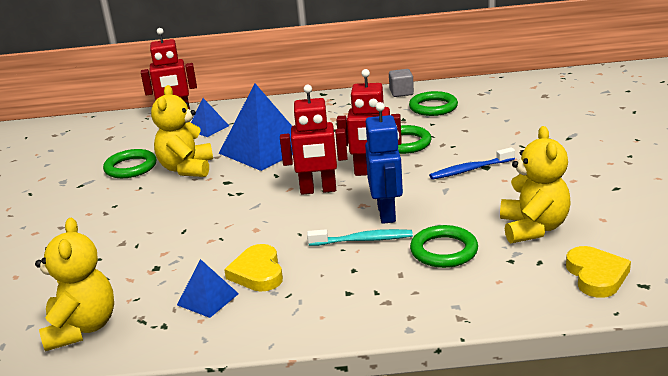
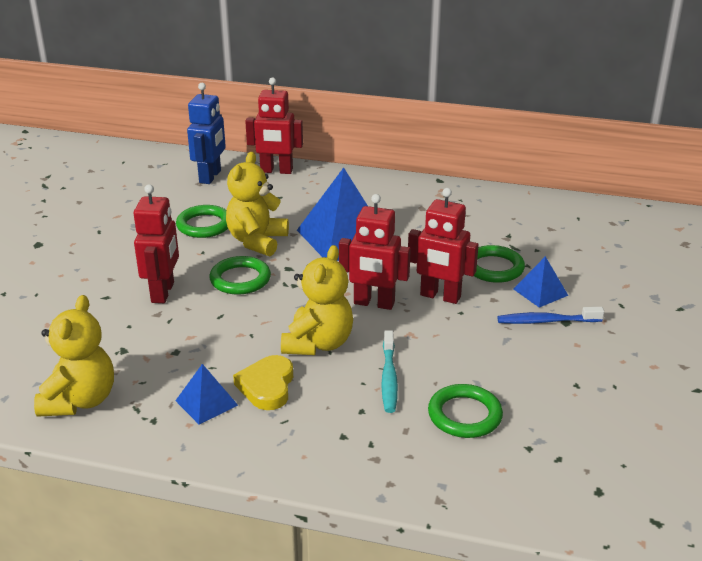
camera: 15 degrees right, 5 degrees up
blue pyramid [191,98,229,137] -> blue pyramid moved to [513,256,568,308]
turquoise toothbrush [307,229,413,246] -> turquoise toothbrush turned 75 degrees clockwise [381,330,398,413]
blue robot [365,102,403,224] -> blue robot moved to [187,83,226,184]
grey cube [389,69,414,97] -> none
green ring [409,91,458,116] -> green ring moved to [210,256,271,295]
yellow teddy bear [500,126,571,244] -> yellow teddy bear moved to [281,245,353,355]
yellow heart [566,246,631,298] -> none
none -> red robot [134,184,179,303]

